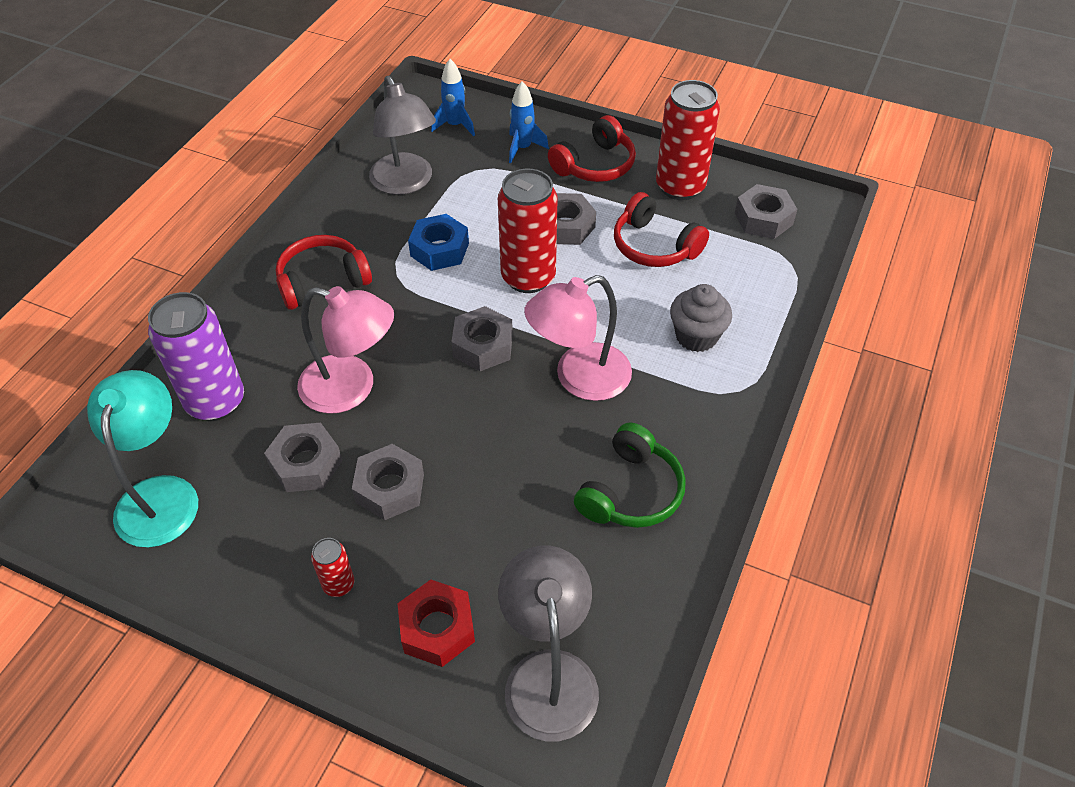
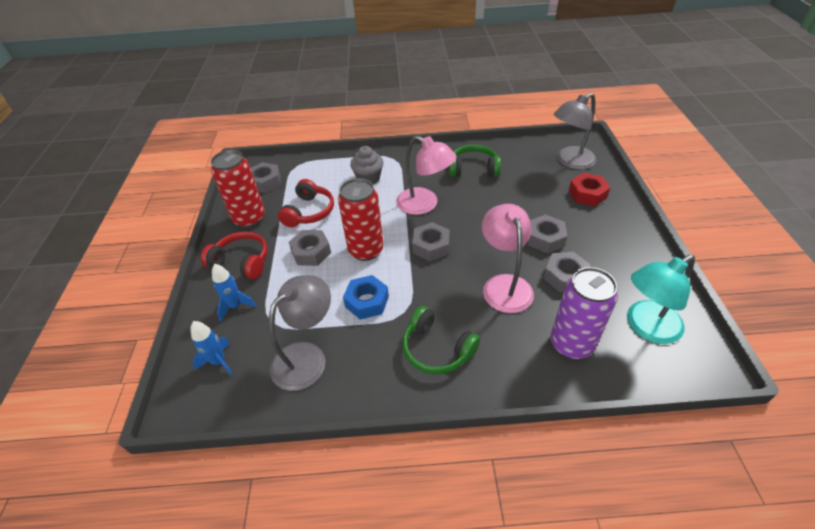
camera: 115 degrees left, 5 degrees down
red headphones [276,235,372,310] -> green headphones [402,306,480,374]
red can [311,538,354,597] -> none

